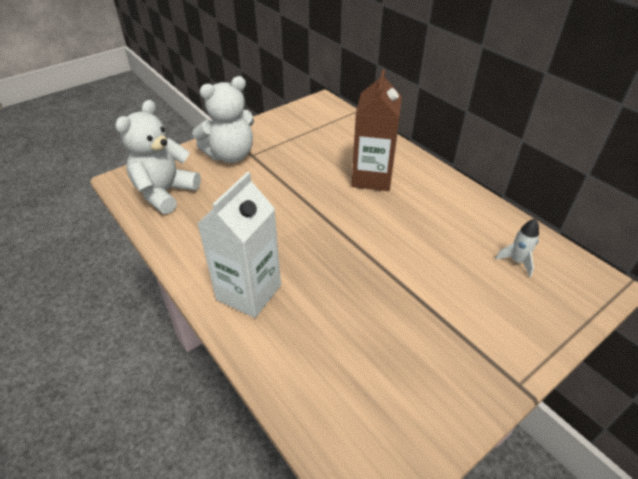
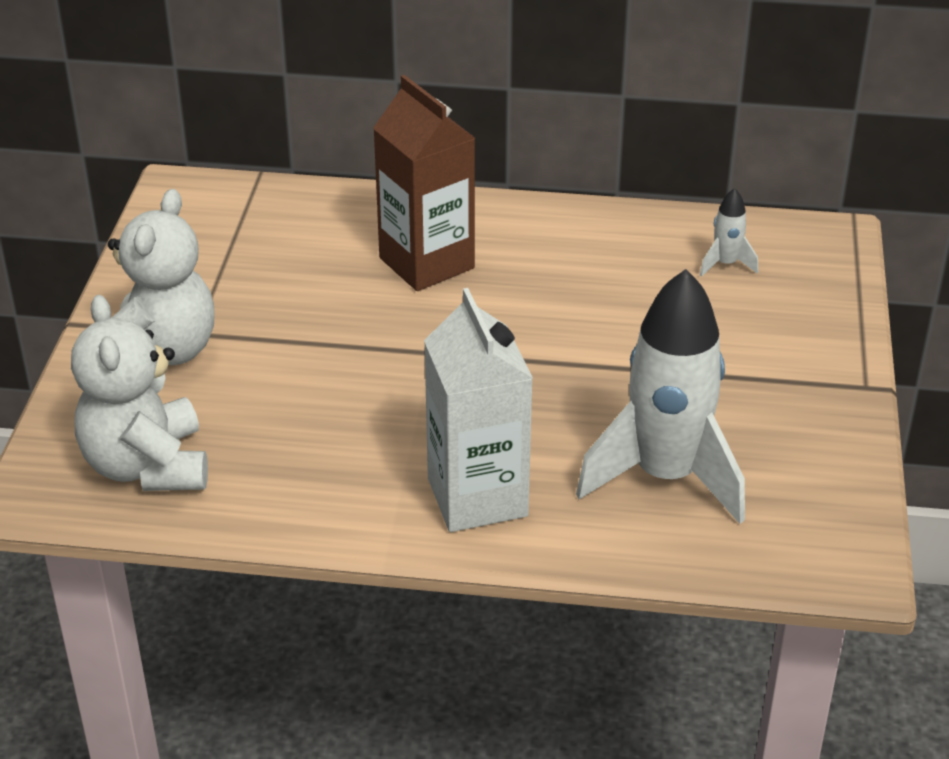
camera: 45 degrees left, 5 degrees down
none -> white rocket [576,269,745,524]

